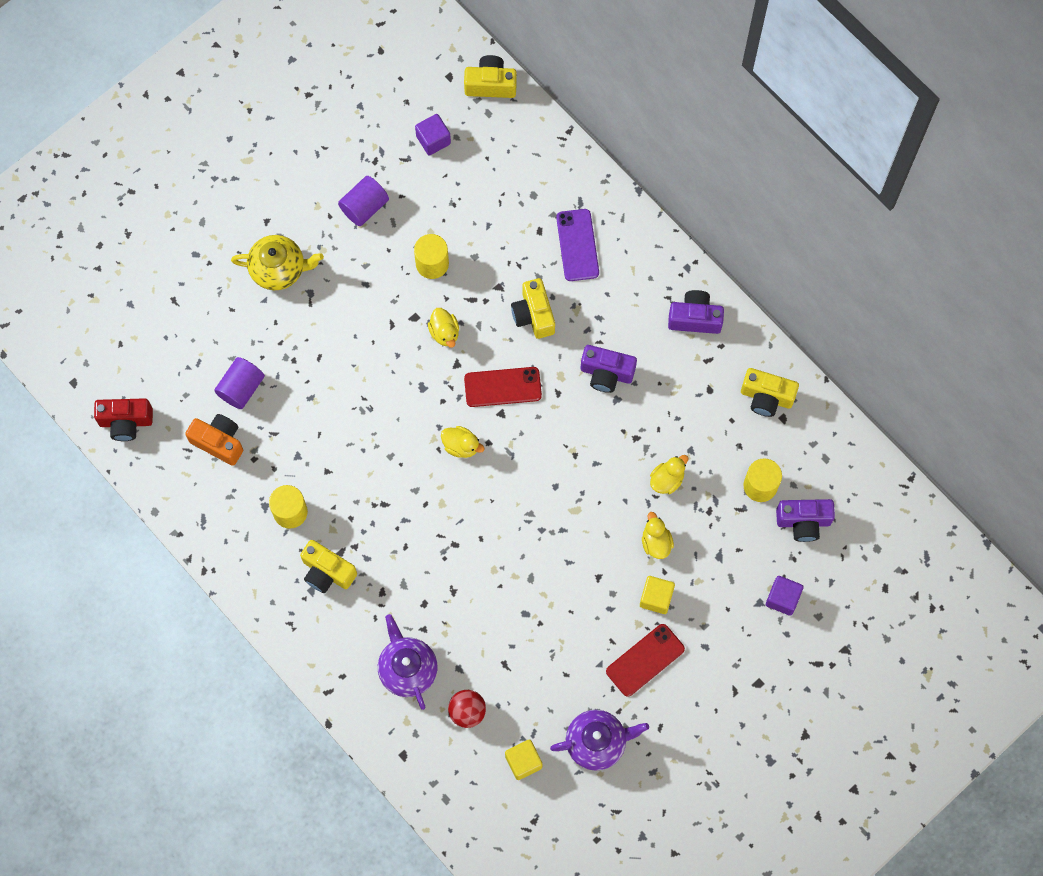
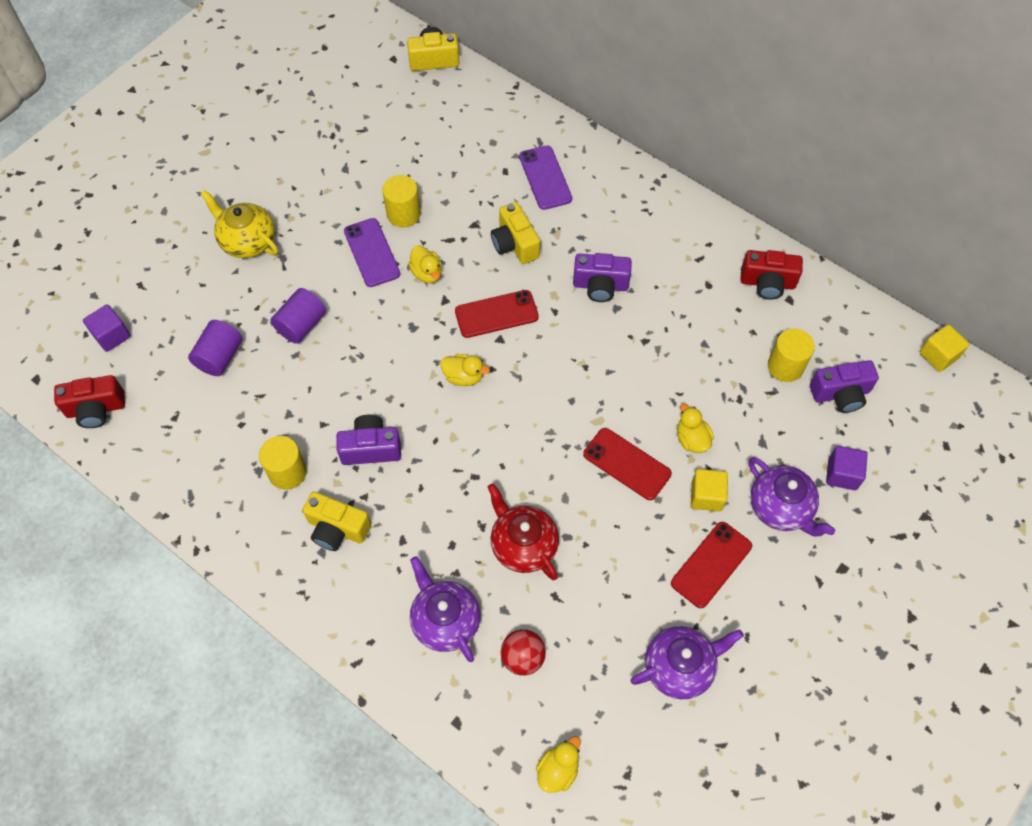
camera: 10 degrees left, 10 degrees down
orange camera [185,414,243,466] -> none
yellow teapot [231,235,324,290] -> yellow teapot turned 135 degrees counterclockwise [201,190,278,258]
purple cylinder [338,176,389,226] -> purple cylinder moved to [271,288,326,344]
purple cube [415,114,451,155] -> purple cube moved to [83,304,131,352]
yellow cube [505,739,542,780] -> yellow cube moved to [920,324,969,372]
yellow duck [650,455,688,494] -> yellow duck moved to [536,736,581,793]
purple camera [668,290,724,334] -> purple camera moved to [336,415,401,465]
yellow camera [741,368,799,417] -> red camera [740,250,803,300]
none -> purple phone [344,218,400,287]
none -> red teapot [488,483,559,580]
none -> red phone [583,428,672,500]
none -> purple teapot [749,457,835,536]

